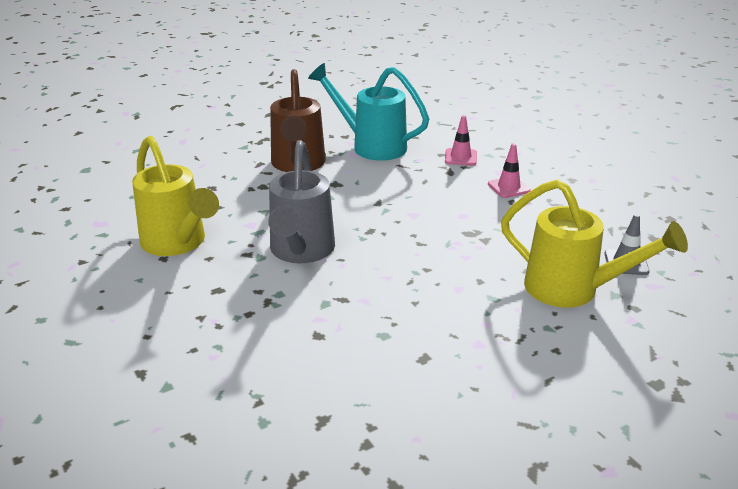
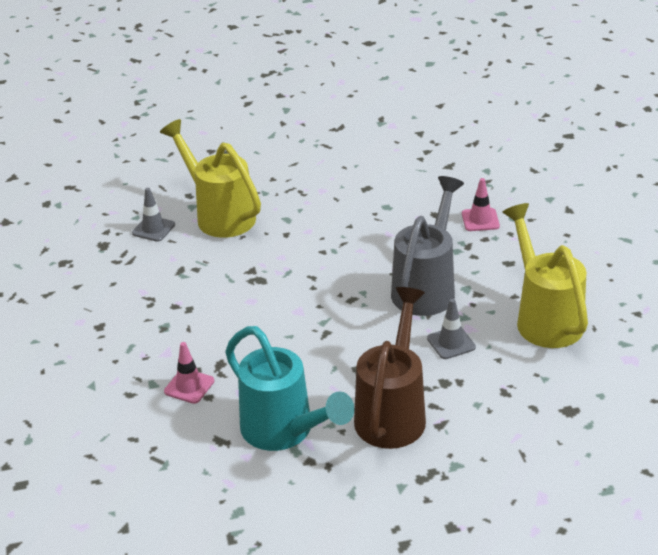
camera: 160 degrees left, 5 degrees up
pink traffic cone [488,143,531,198] -> pink traffic cone moved to [462,178,500,231]
none -> grey traffic cone [427,299,476,359]

